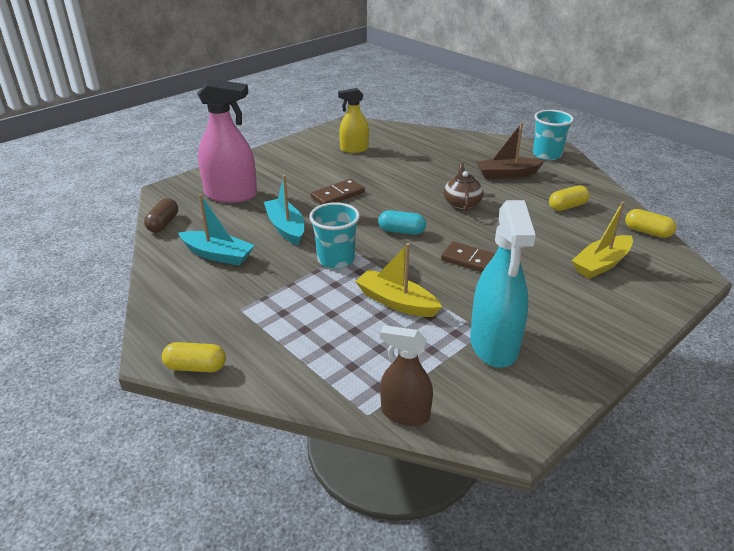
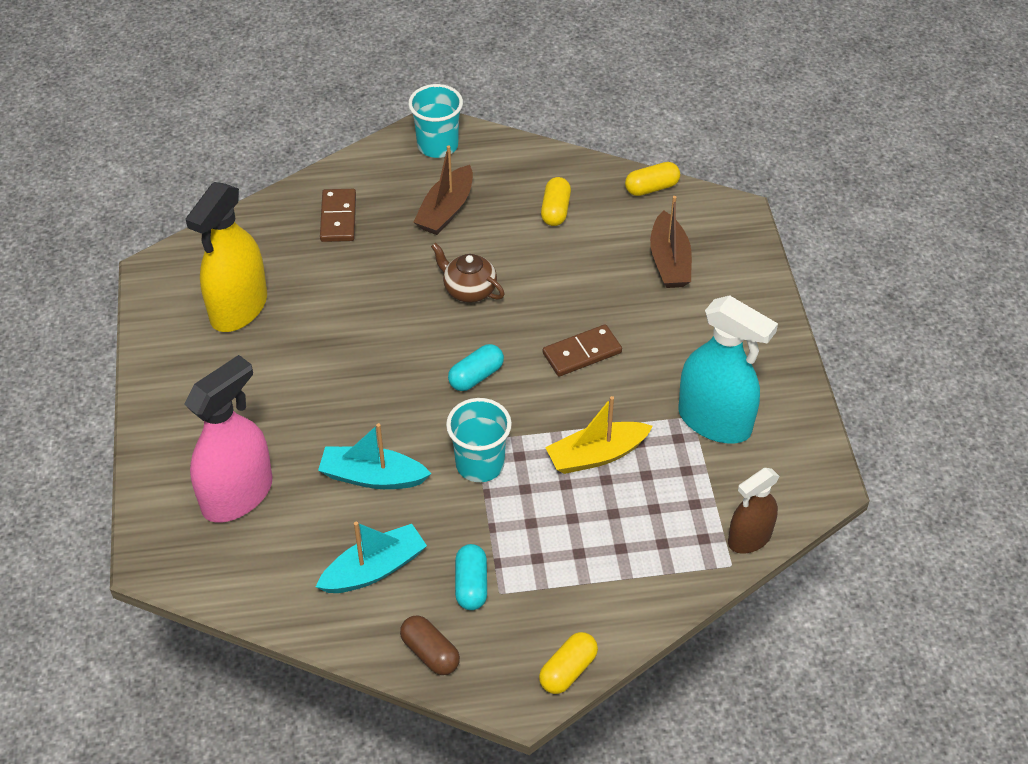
camera: 55 degrees left, 15 degrees up
brown capsule [144,198,178,232] -> brown capsule moved to [400,615,460,675]
brown domino [311,179,365,205] -> brown domino moved to [320,189,356,242]
yellow spray bottle [338,88,369,153] -> yellow spray bottle [186,182,267,332], size x1.65
yellow boat [572,201,633,279] -> brown boat [650,196,692,288]
none -> turquoise capsule [455,544,487,610]

